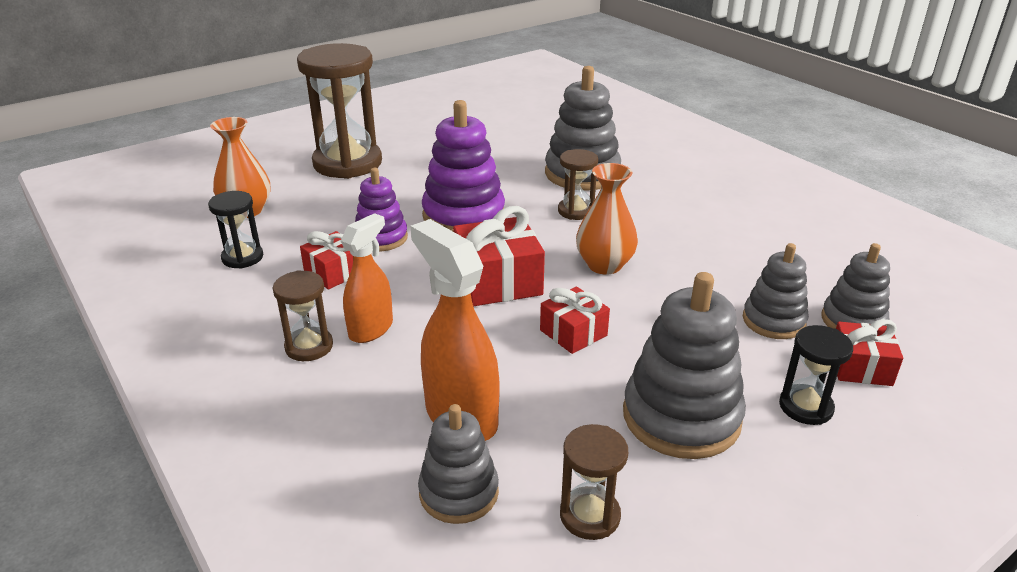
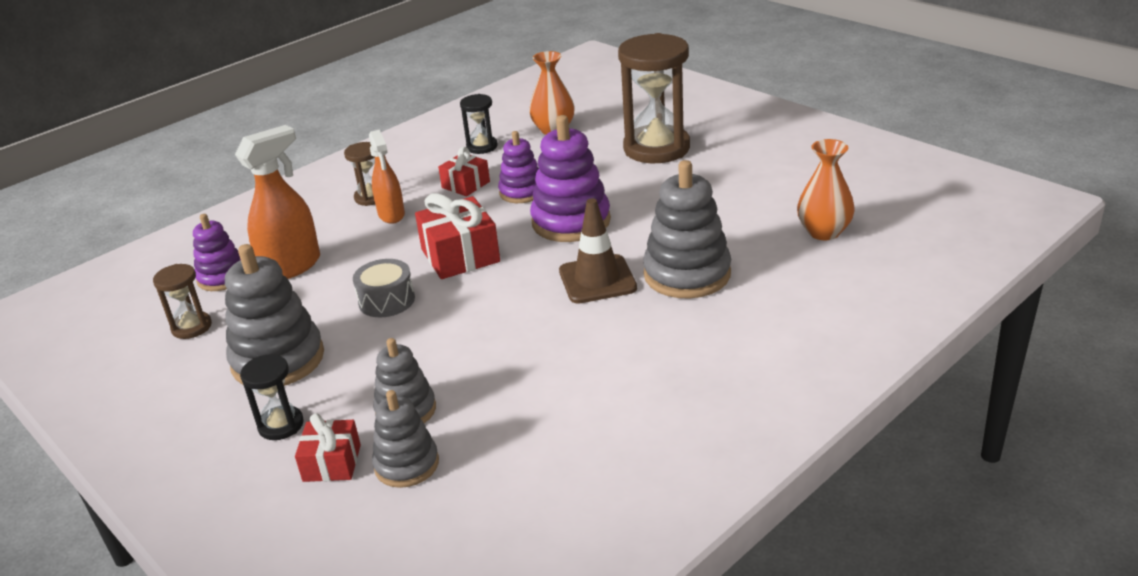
camera: 85 degrees right, 0 degrees up
orange spray bottle [341,213,393,343] -> orange spray bottle turned 45 degrees clockwise [369,130,405,224]
grey stacking toy [418,404,499,524] -> purple stacking toy [193,214,241,291]
red gift [540,286,610,354] -> grey drum [353,259,415,317]
brown hourglass [558,149,598,220] -> brown traffic cone [559,198,637,304]
orange vase [576,163,638,275] -> orange vase moved to [797,139,855,240]

